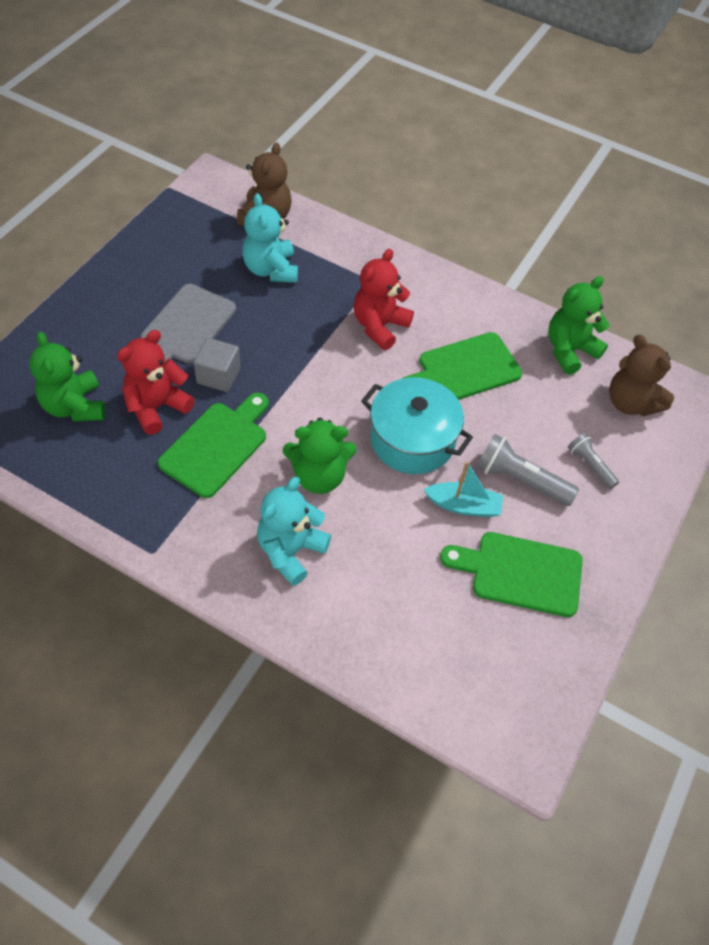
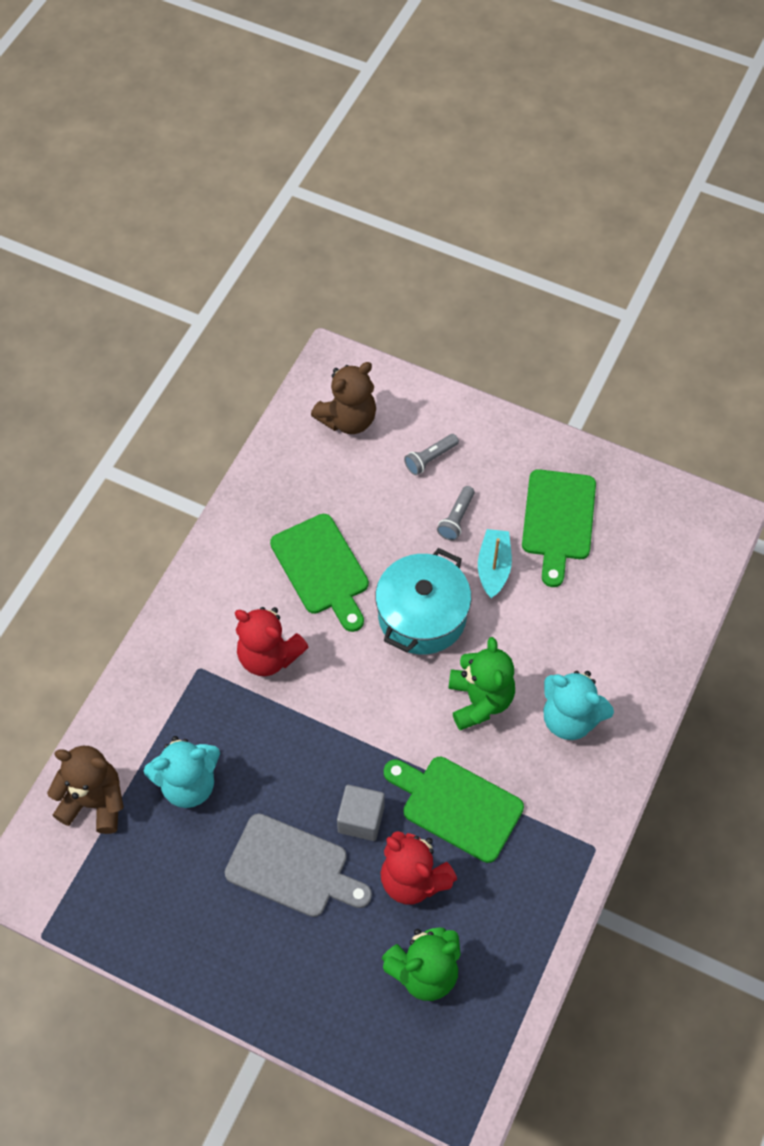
camera: 90 degrees left, 5 degrees up
grey flashlight [477,434,579,506] -> grey flashlight [437,486,475,541], size x0.61
green teddy bear [548,276,610,375] -> none

